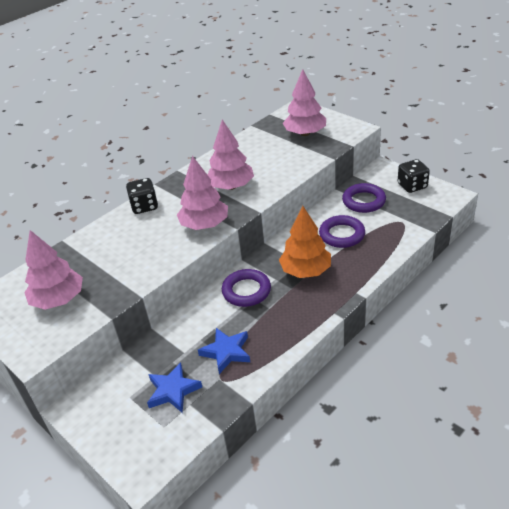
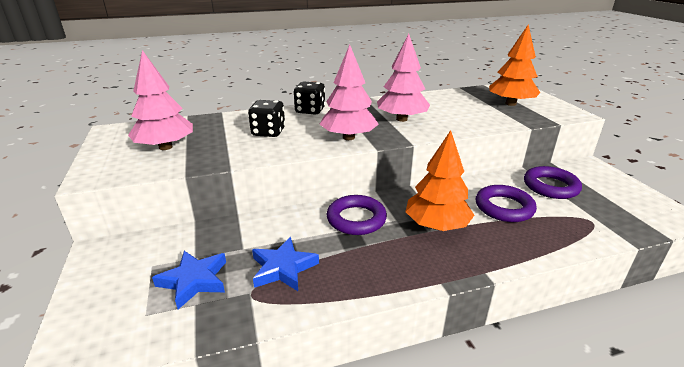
camera: 25 degrees right, 10 degrees down
pink tree [283,69,326,136] -> orange tree [489,24,540,106]
black dice [398,159,430,193] -> black dice moved to [248,100,285,137]

